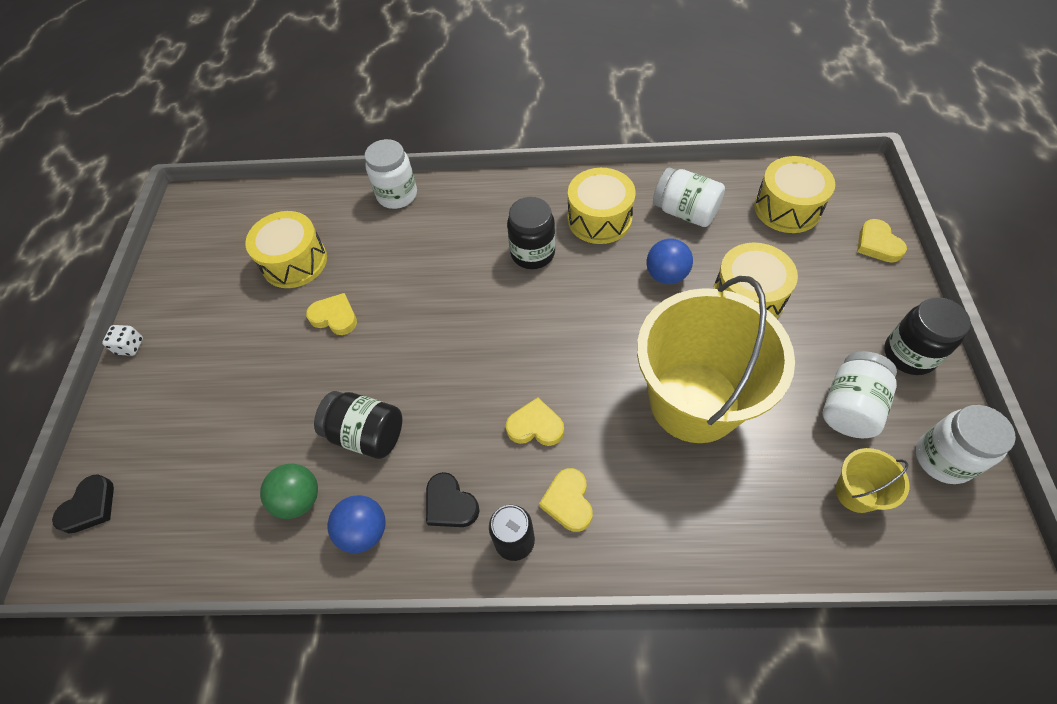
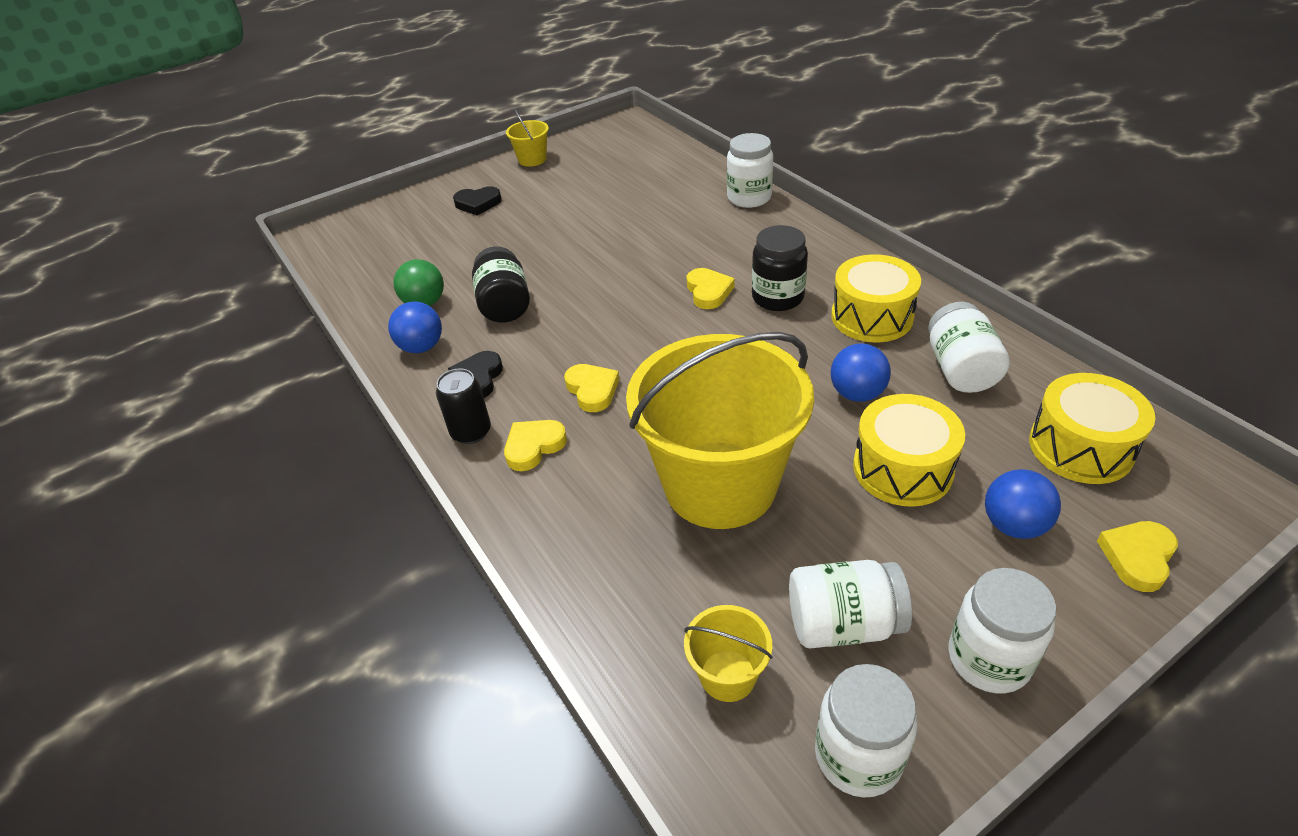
camera: 55 degrees right, 15 degrees down
black heart [52,474,114,533] -> black heart moved to [453,186,502,215]
white dice [102,325,143,356] -> none
yellow drum [245,211,327,288] -> none
yellow heart [306,293,357,335] -> yellow heart moved to [687,268,735,309]
black jar [884,297,971,375] -> white jar [948,568,1057,694]
none -> yellow bucket [506,109,549,167]
none -> blue ball [985,469,1061,539]

